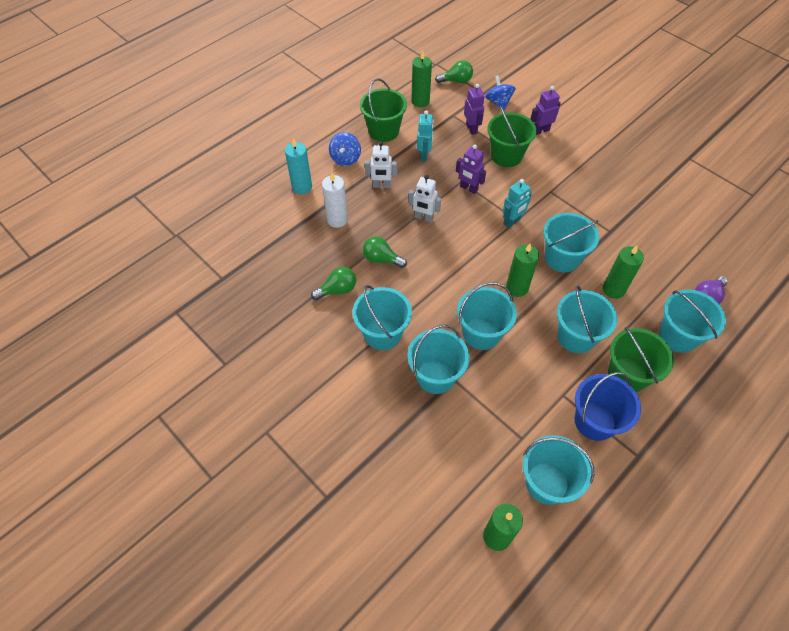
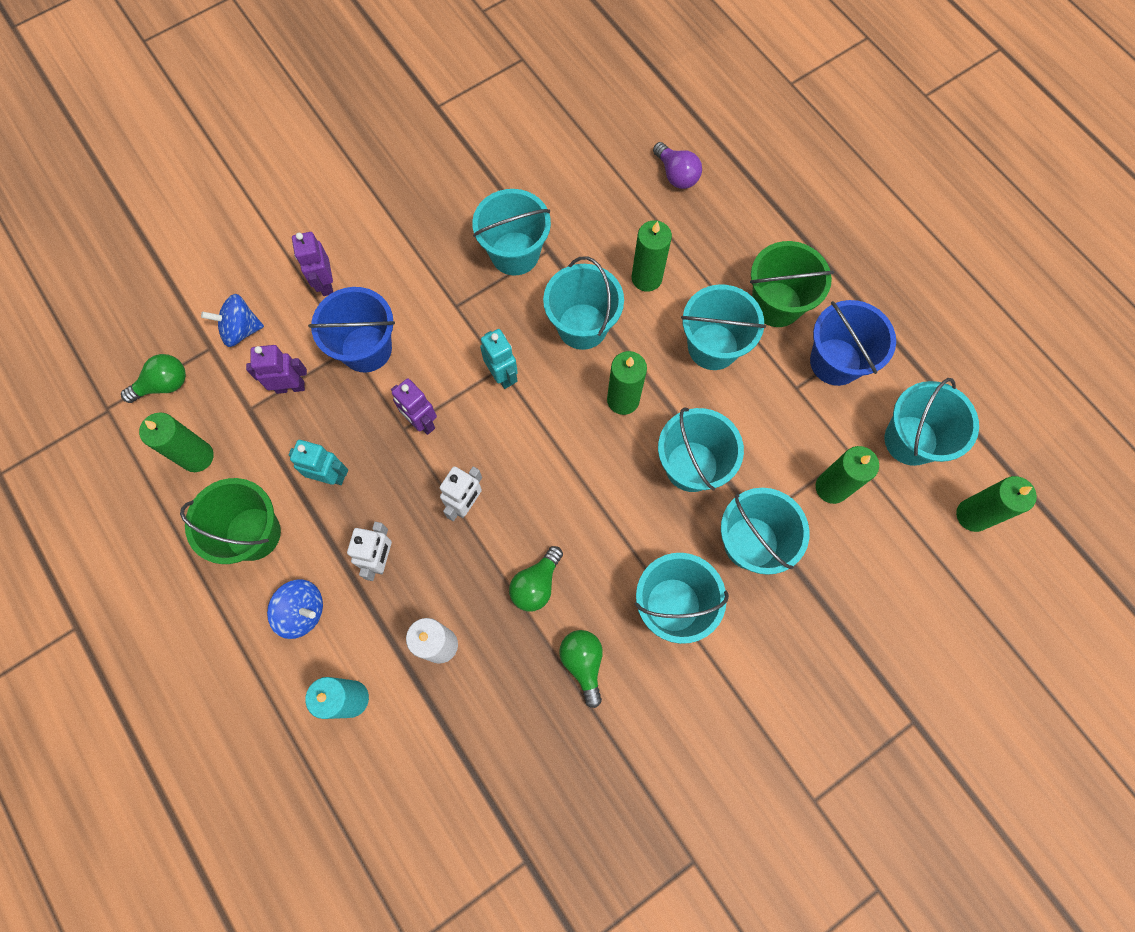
camera: 80 degrees left, 15 degrees up
green light bulb [435,60,473,83] -> green light bulb turned 60 degrees clockwise [121,354,186,403]
purple robot [456,145,486,194] -> purple robot turned 90 degrees clockwise [391,378,437,435]
green bucket [487,106,537,167] -> blue bucket [308,287,395,373]
turquoise bucket [659,290,726,353] -> turquoise bucket moved to [472,189,551,275]
none -> green candle [816,446,879,504]

